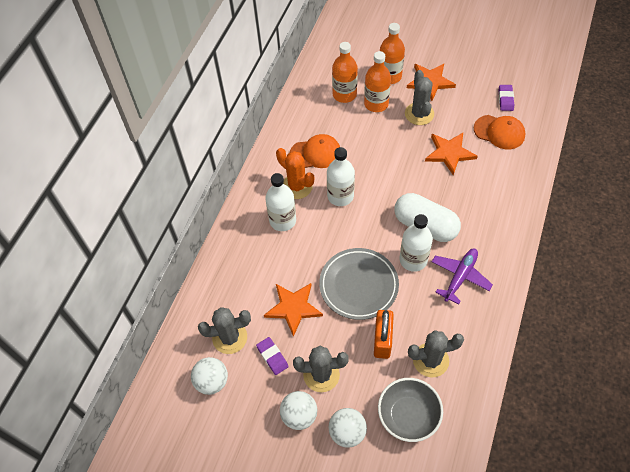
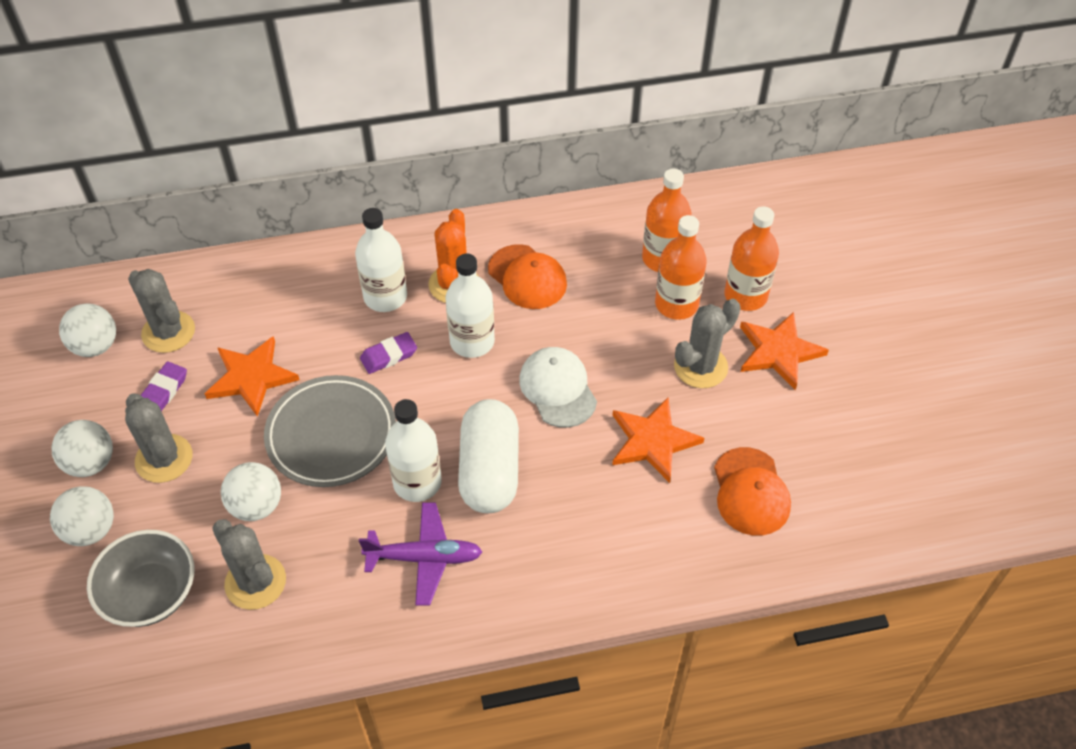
camera: 55 degrees right, 5 degrees down
orange padlock [374,310,394,359] -> white ball [221,462,281,521]
purple eraser [498,85,514,111] -> purple eraser moved to [360,332,417,374]
none -> white cap [519,347,597,428]

